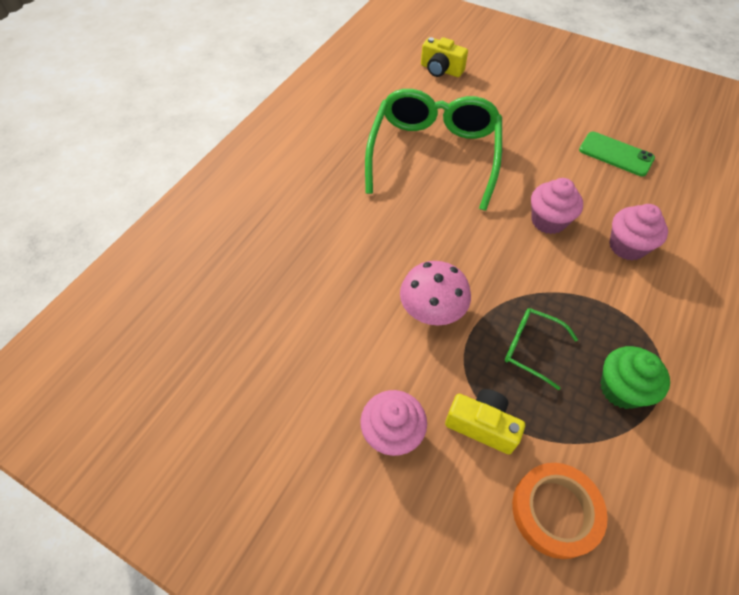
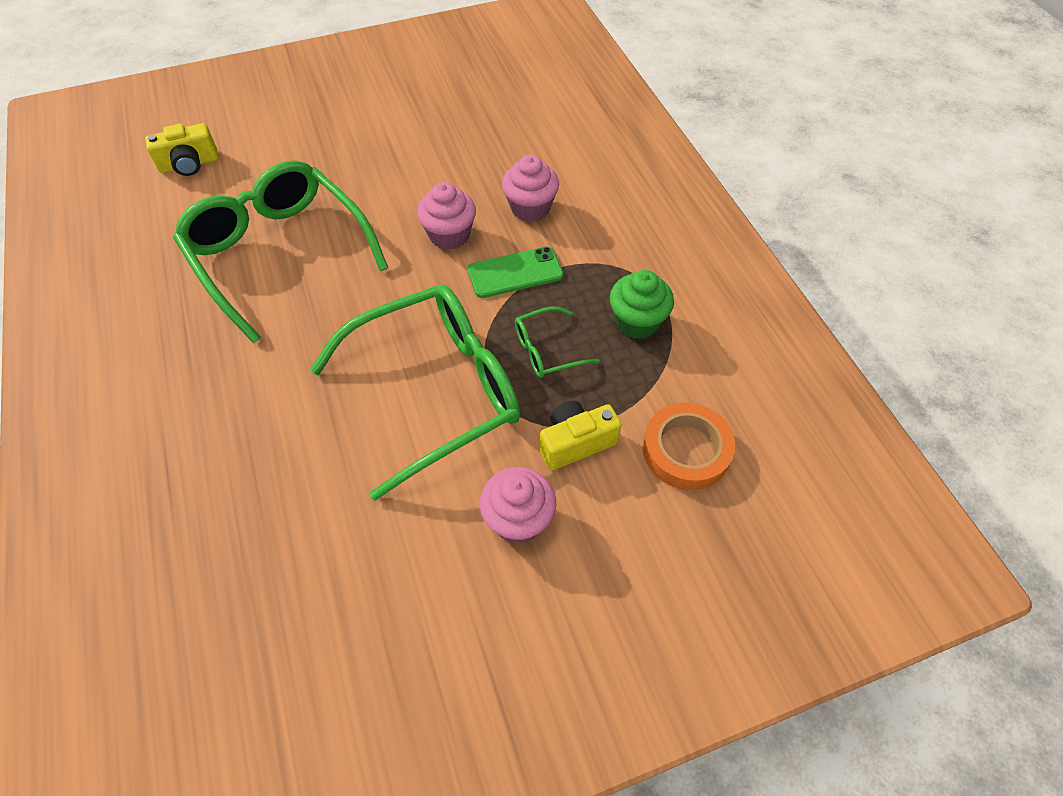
camera: 50 degrees left, 0 degrees up
pink mushroom [400,261,471,325] -> green glasses [310,284,520,501]
green phone [579,132,655,176] -> green phone moved to [468,247,563,298]

